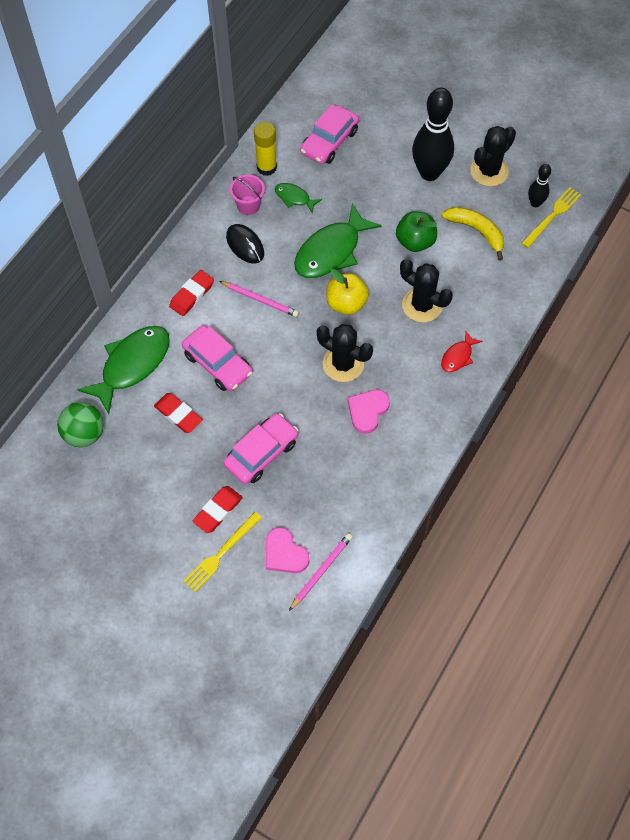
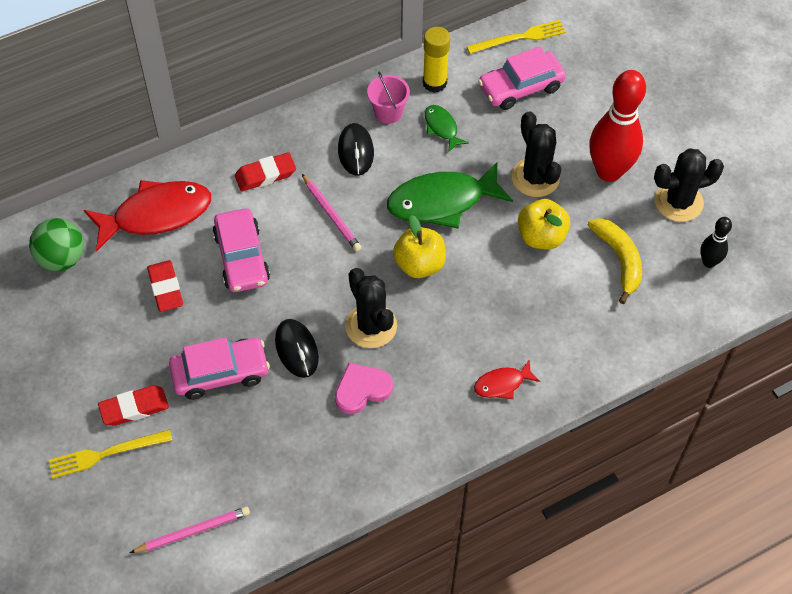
camera: 30 degrees right, 5 degrees down
green fish [77,326,170,414] -> red fish [84,180,211,251]
pink heart [266,527,309,573] -> none
green apple [396,211,437,252] -> yellow apple [518,199,570,249]
black cactus [400,259,453,322] -> black cactus moved to [512,111,561,197]
black bowling pin [412,88,454,181] -> red bowling pin [589,70,646,182]
yellow fork [521,187,581,248] -> yellow fork moved to [466,20,566,54]
none -> black mouse [275,319,319,378]

